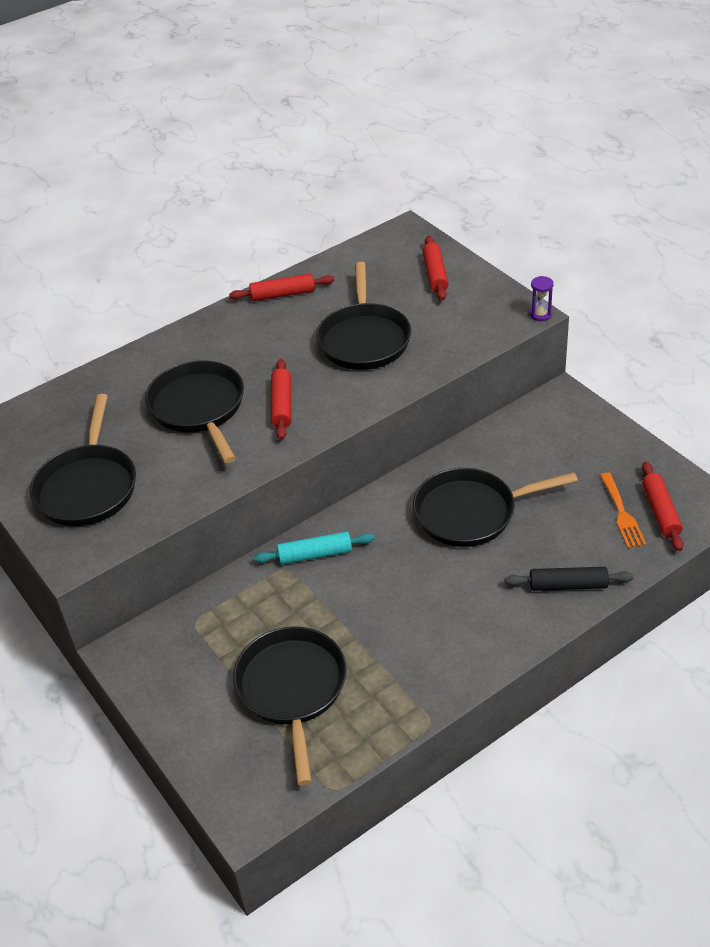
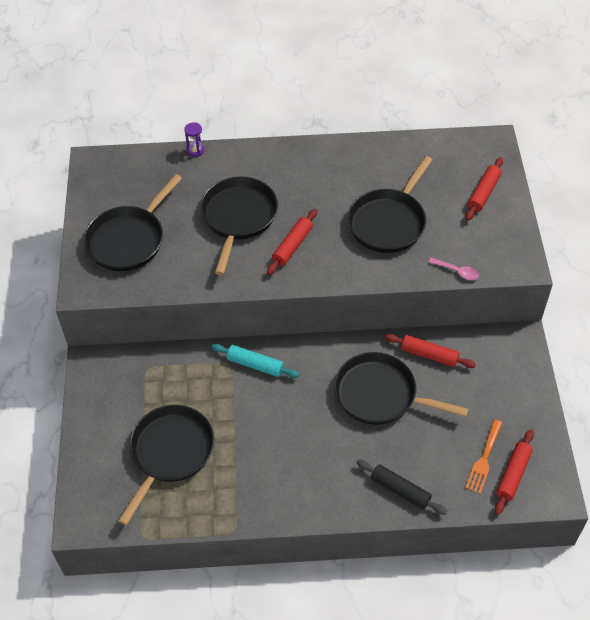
camera: 30 degrees right, 10 degrees up
red rolling pin [229,273,335,301] -> red rolling pin moved to [385,334,476,368]
purple hourglass [530,276,554,321] -> purple hourglass moved to [184,122,204,157]
none -> pink spoon [428,258,479,280]

